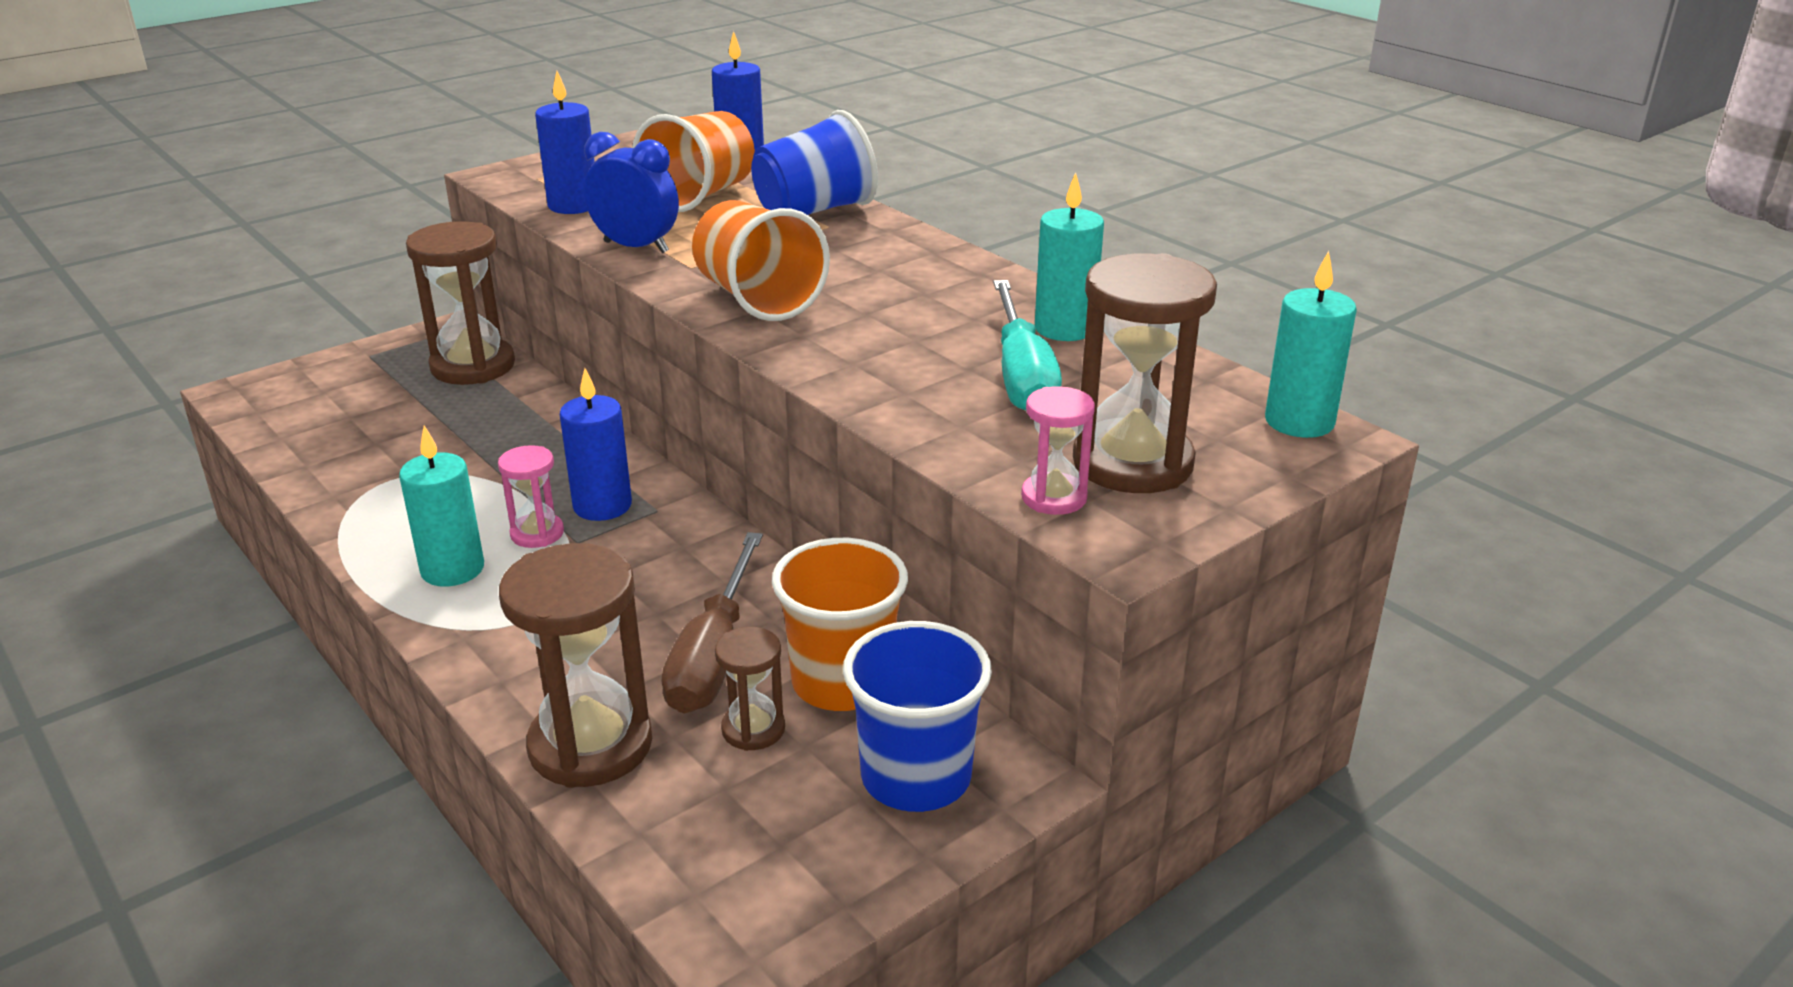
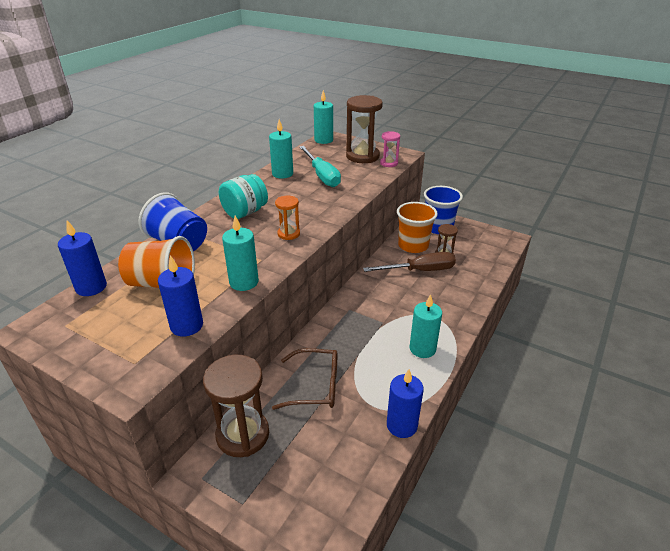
camera: 110 degrees left, 5 degrees up
pink hourglass [498,445,564,548] -> none
brown hourglass [499,543,652,788] -> none
blue candle [560,368,632,521] -> blue candle moved to [387,369,424,438]
blue clock [584,132,679,253] -> turquoise candle [222,216,259,291]
orange cup [692,200,830,321] -> orange hourglass [275,196,300,240]
turquoise screwdriver [993,280,1062,411] -> turquoise screwdriver turned 90 degrees clockwise [299,146,341,187]
none -> turquoise jar [219,174,268,219]
none -> brown glasses [272,348,337,410]

